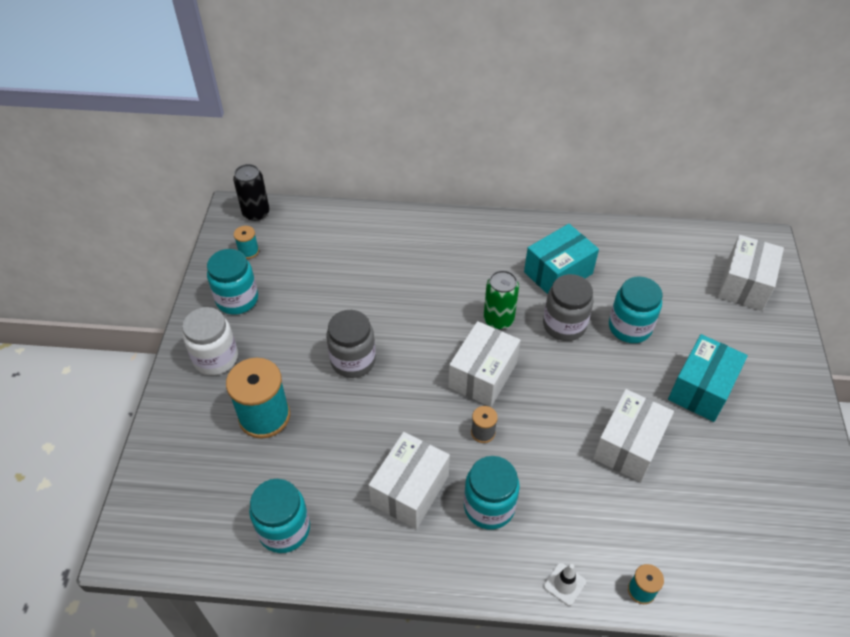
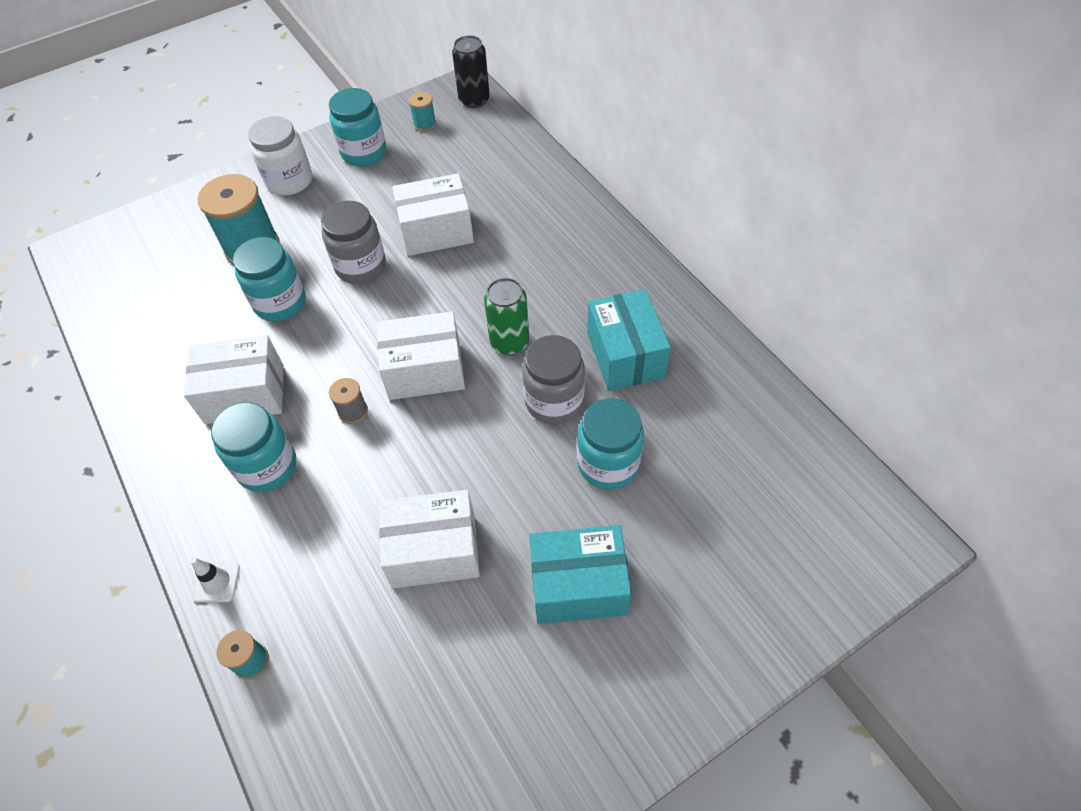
camera: 55 degrees right, 5 degrees up
turquoise jar [249,479,310,553] -> turquoise jar moved to [233,237,306,321]
turquoise box [524,224,599,294] -> turquoise box turned 60 degrees clockwise [587,289,671,391]
white box [718,235,784,311] -> white box moved to [392,173,474,256]

